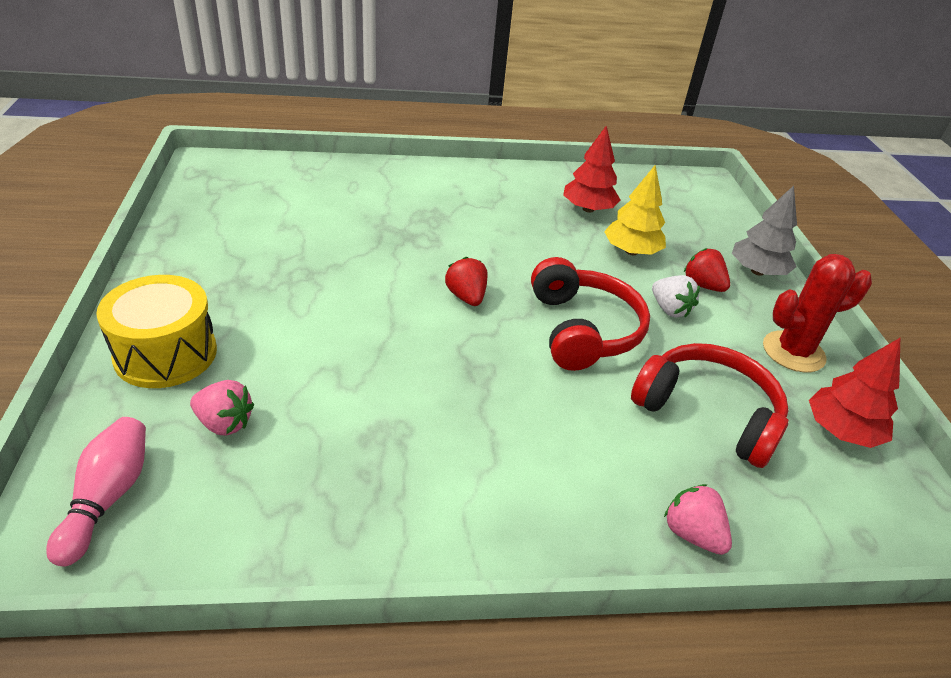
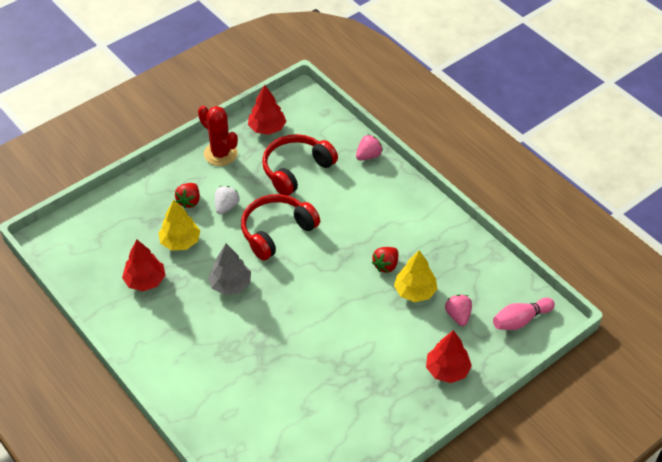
camera: 120 degrees left, 10 degrees up
yellow drum [96,275,217,388] -> red tree [426,330,472,383]
red strawberry [445,257,488,306] -> red strawberry moved to [372,247,399,273]
red headphones [631,343,789,468] -> red headphones turned 45 degrees clockwise [262,134,338,196]
pink strawberry [664,484,732,555] -> pink strawberry turned 150 degrees counterclockwise [356,134,383,160]
grey tree [732,186,797,276] -> grey tree moved to [208,243,251,295]
none -> yellow tree [394,250,437,302]

